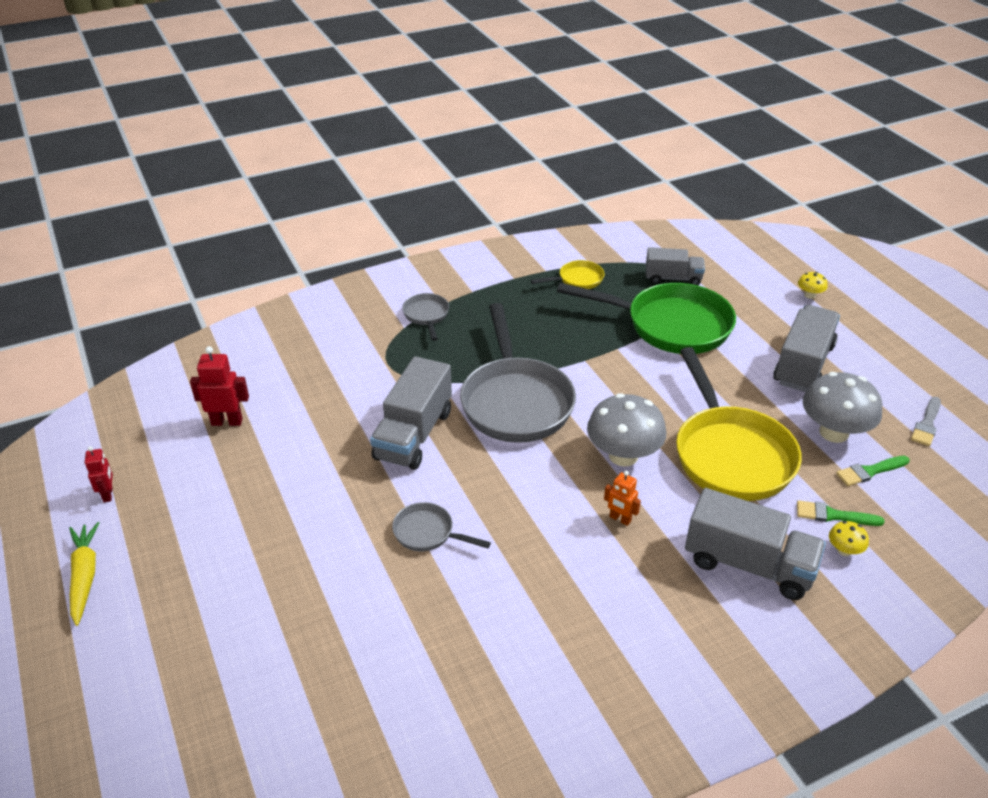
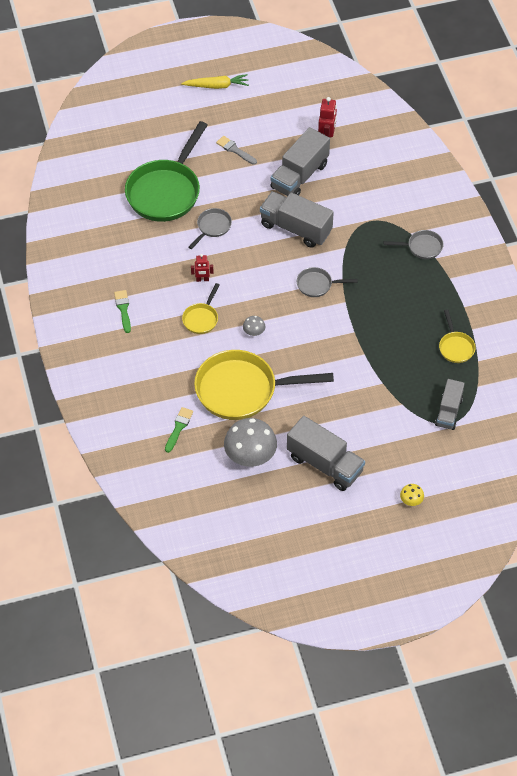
camera: 100 degrees right, 15 degrees up
red robot [85,446,113,502] -> red robot moved to [191,254,213,282]
grey pan [460,303,576,443] -> grey pan [297,267,358,297], size x0.46
green pan [557,283,736,354] -> green pan moved to [125,121,208,222]
grey mushroom [587,393,666,467] -> grey mushroom [243,316,265,336], size x0.45
orange robot [604,471,641,526] -> yellow pan [182,283,220,334]
grey truck [685,488,826,600] -> grey truck moved to [270,127,330,196]
yellow mushroom [829,521,869,556] -> none
green brush [836,456,909,486] -> green brush moved to [114,290,131,333]
grey brush [911,397,941,446] -> grey brush moved to [216,136,257,165]

